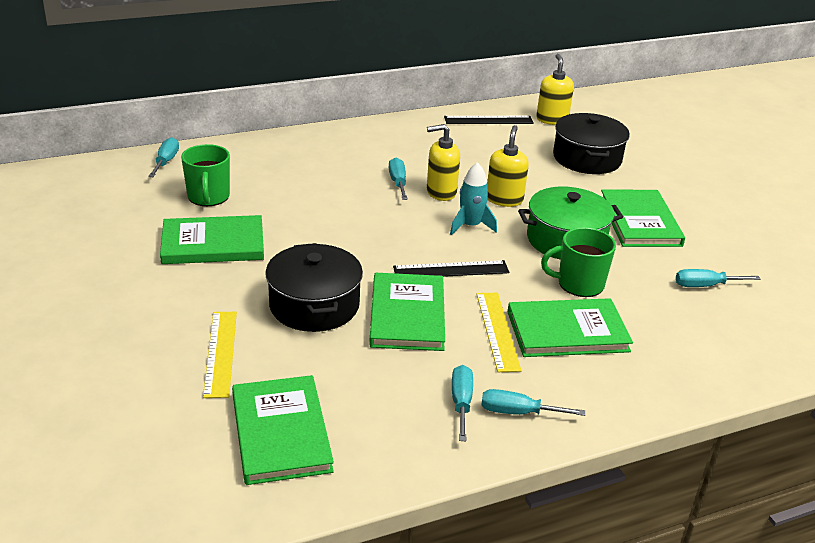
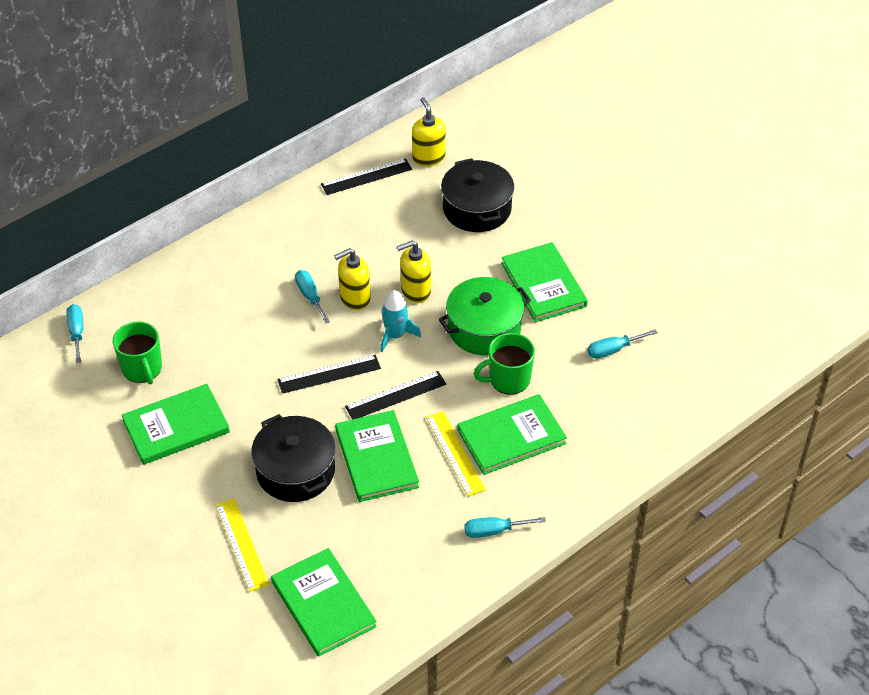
camera: 15 degrees left, 15 degrees up
turquoise screwdriver [452,365,473,441] -> none
yellow soap dispenser [487,125,529,207] -> yellow soap dispenser turned 105 degrees counterclockwise [397,240,431,303]
none -> black ruler [277,355,381,394]

